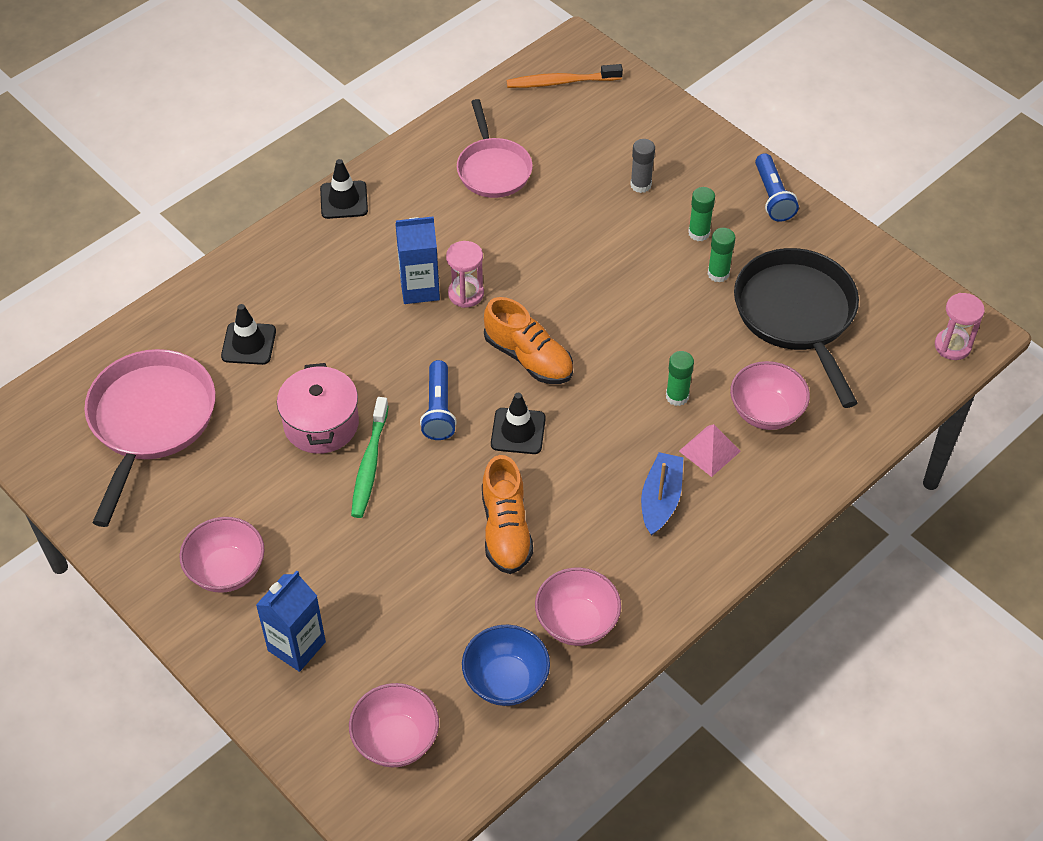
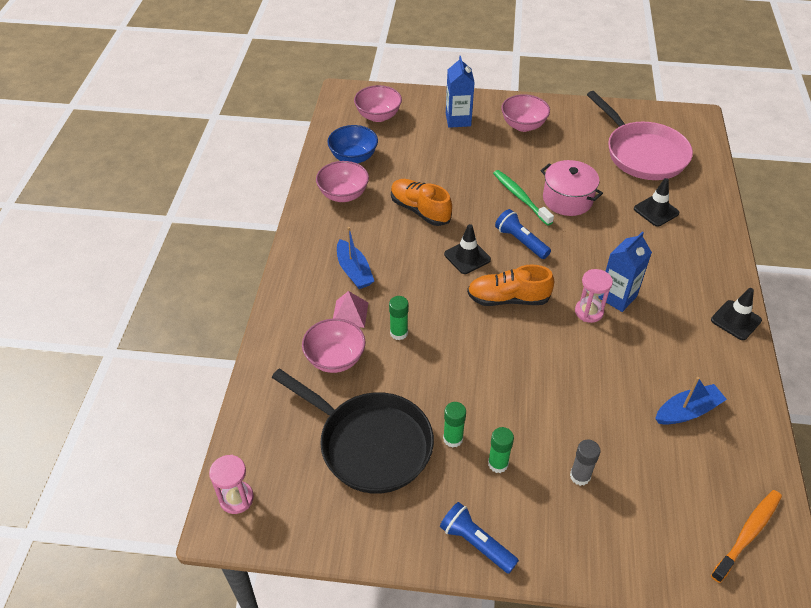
camera: 140 degrees right, 5 degrees down
pink pan [457,99,533,198] -> blue boat [655,377,727,425]

